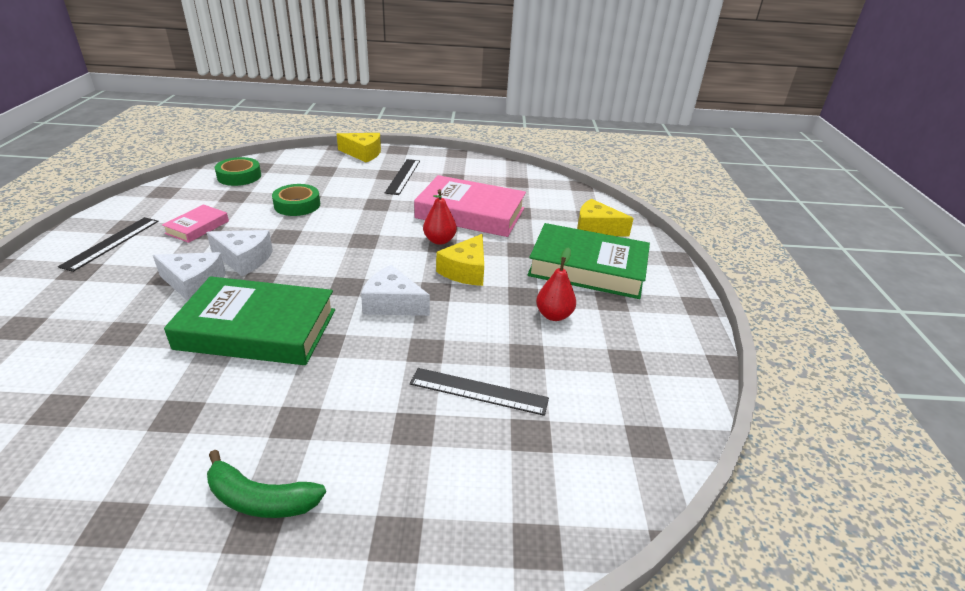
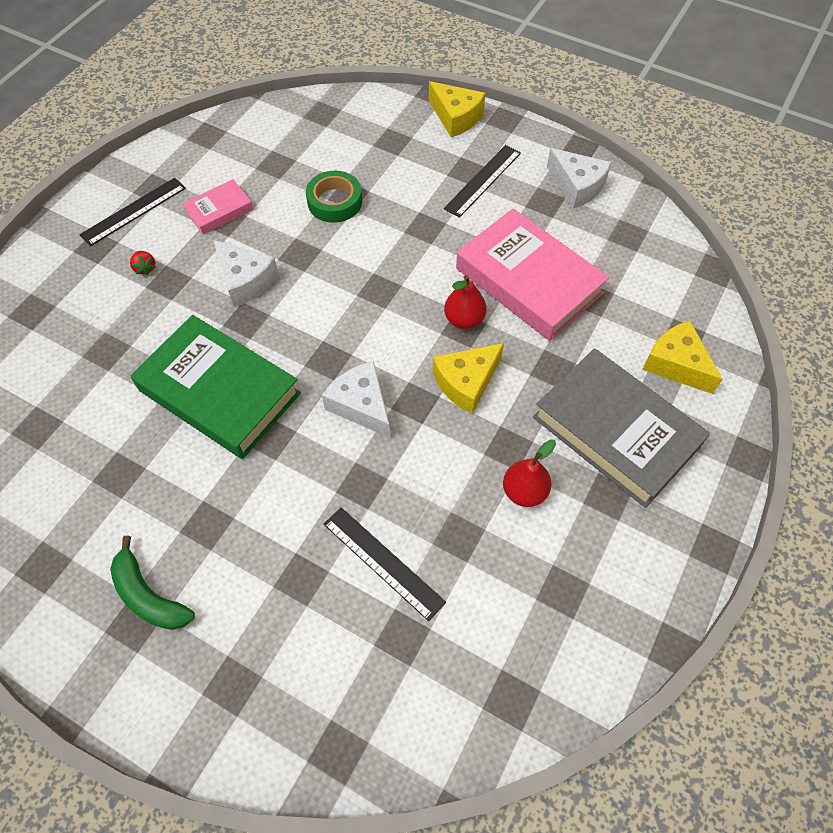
camera: 30 degrees right, 25 degrees up
white cheese [153,252,226,301] -> white cheese moved to [547,148,612,209]
green tape [215,157,261,186] -> none
green book [527,223,650,299] -> grey book [533,348,710,508]
none -> red strawberry [130,251,156,275]

